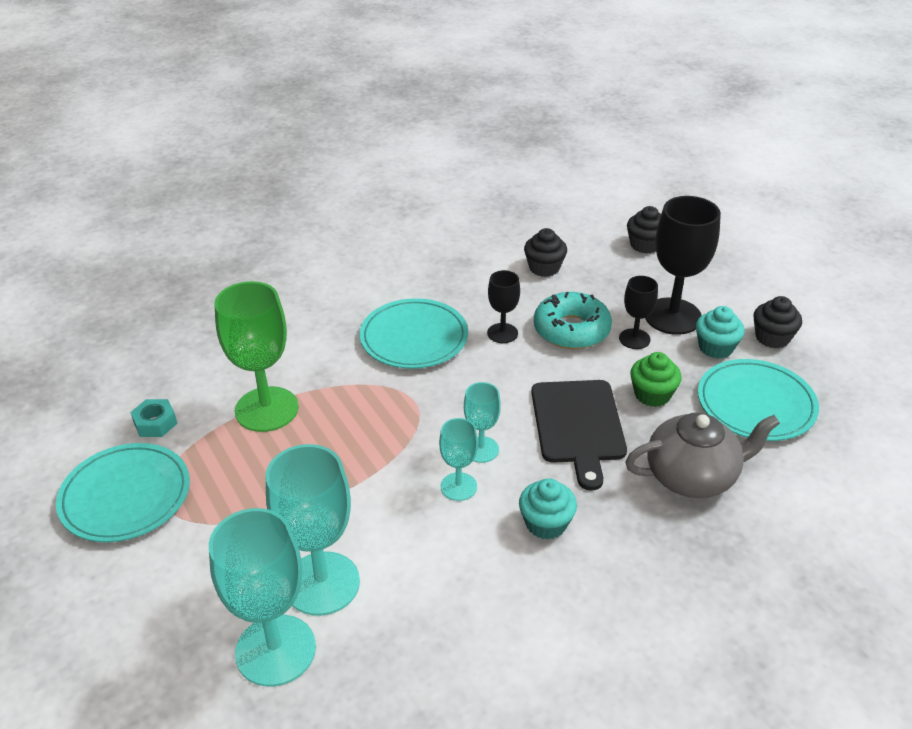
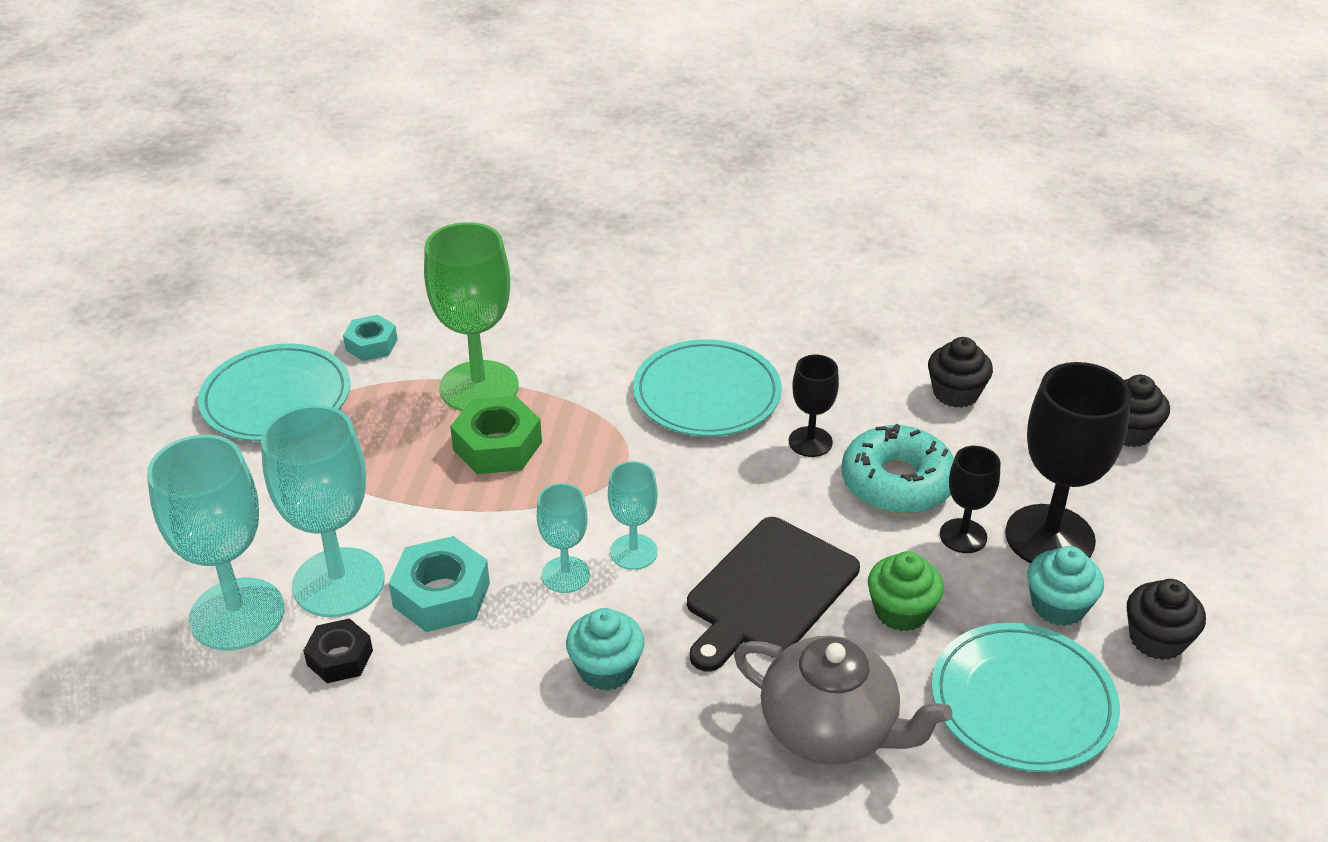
camera: 40 degrees right, 0 degrees up
none -> black nut [303,618,373,683]
none -> turquoise nut [389,536,490,632]
none -> green nut [450,396,542,474]

